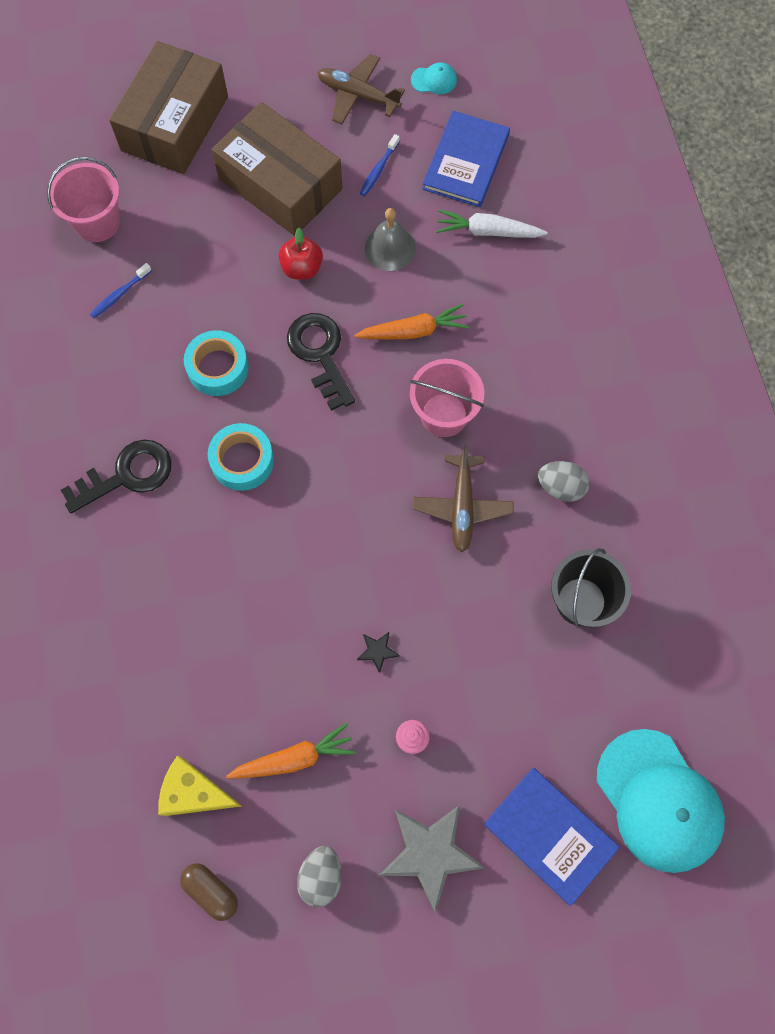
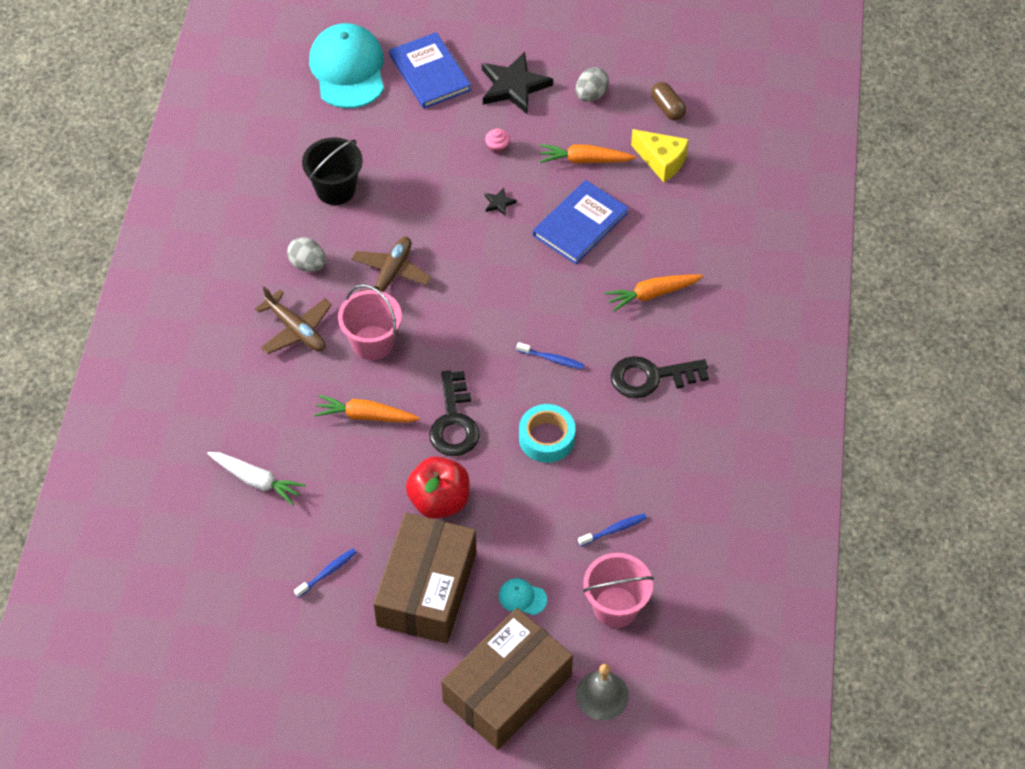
camera: 160 degrees left, 15 degrees down
turquoise tape [208,423,274,491] -> blue toothbrush [517,342,585,370]
brown box [212,102,343,236] -> brown box turned 45 degrees clockwise [373,513,476,644]
red apple [279,228,323,280] -> red apple [406,457,469,519], size x1.51
brown plane [318,54,405,124] -> brown plane moved to [255,286,332,354]
grey bell [365,208,416,271] -> grey bell moved to [576,664,629,720]
grey star [379,805,485,913] -> black star [482,52,553,114]
turquoise cap [411,62,457,94] -> turquoise cap moved to [499,578,547,615]
blue book [422,111,510,207] -> blue book moved to [533,180,629,264]
none -> orange carrot [605,274,704,312]

